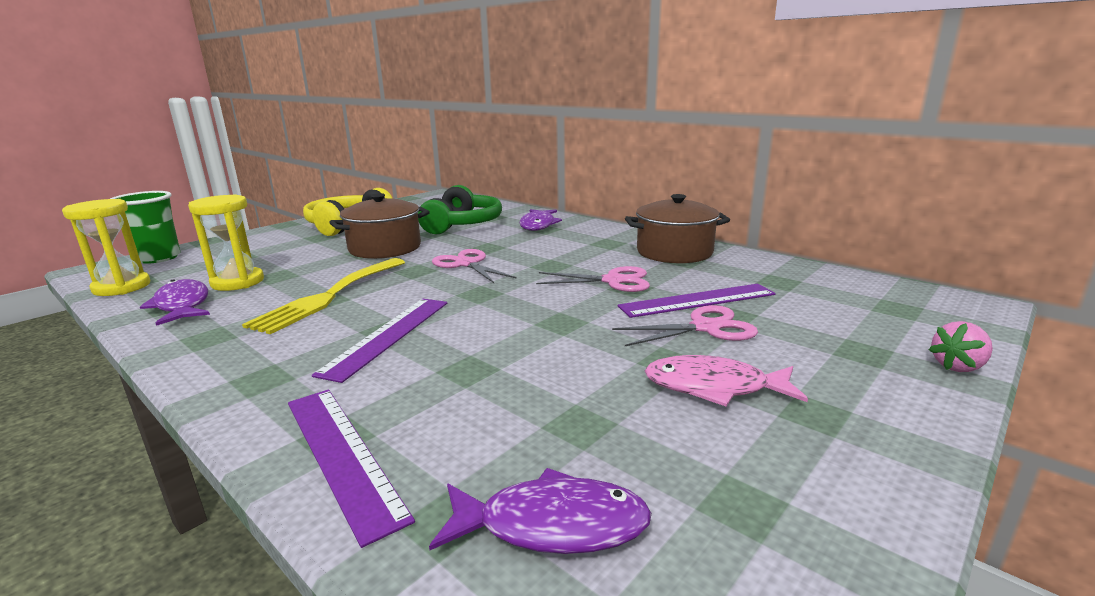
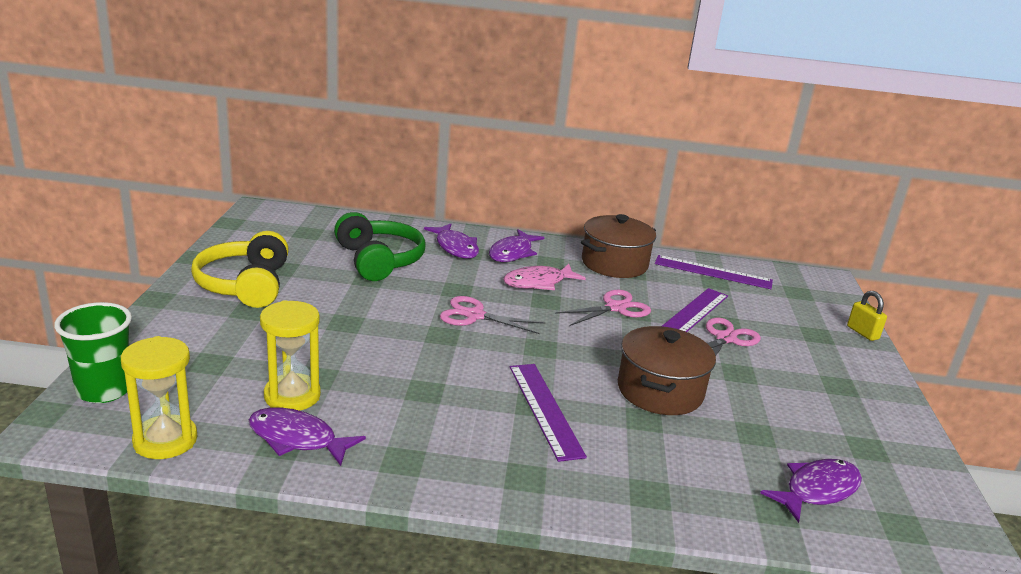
camera: 40 degrees left, 5 degrees up
yellow fork [242,258,405,334] -> none
purple ruler [288,389,415,548] -> purple ruler moved to [655,255,773,289]
brown pot [329,193,430,259] -> brown pot moved to [618,326,716,415]
pink fish [645,355,808,406] -> pink fish moved to [503,264,586,290]
pink strawberry [929,321,993,372] -> yellow padlock [847,291,887,341]
none -> purple fish [489,229,545,262]

